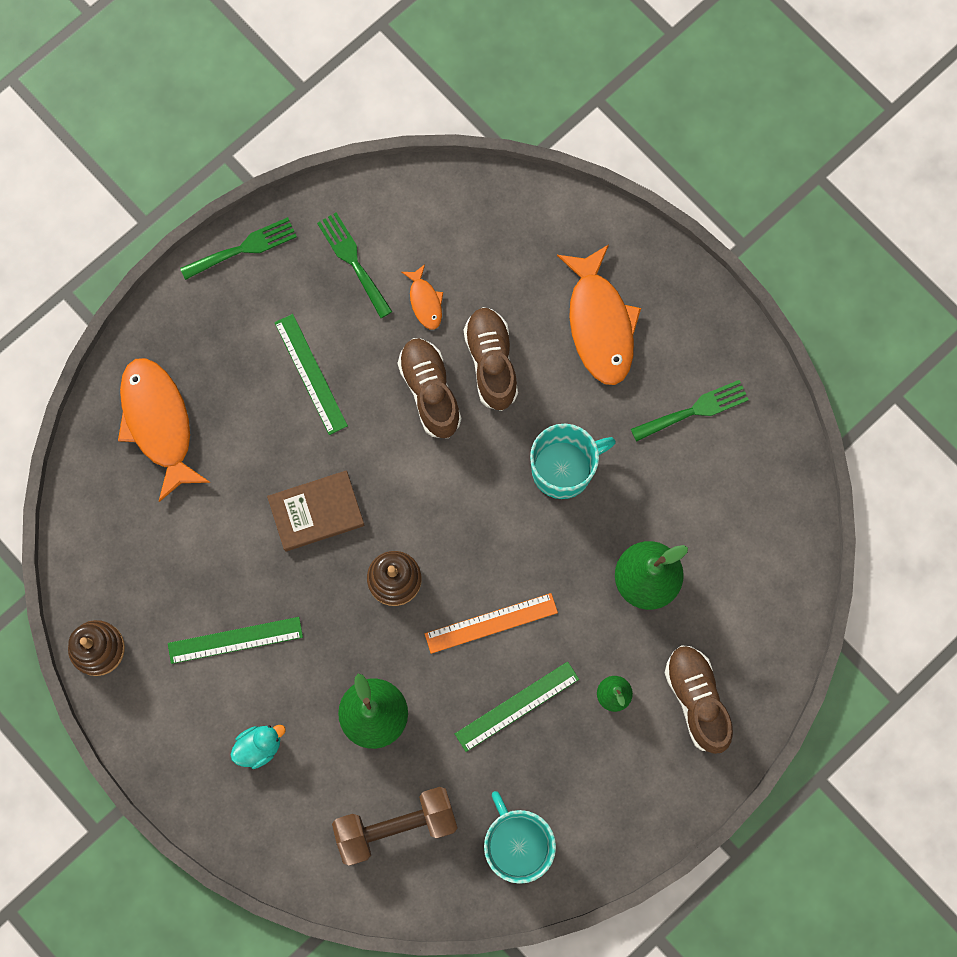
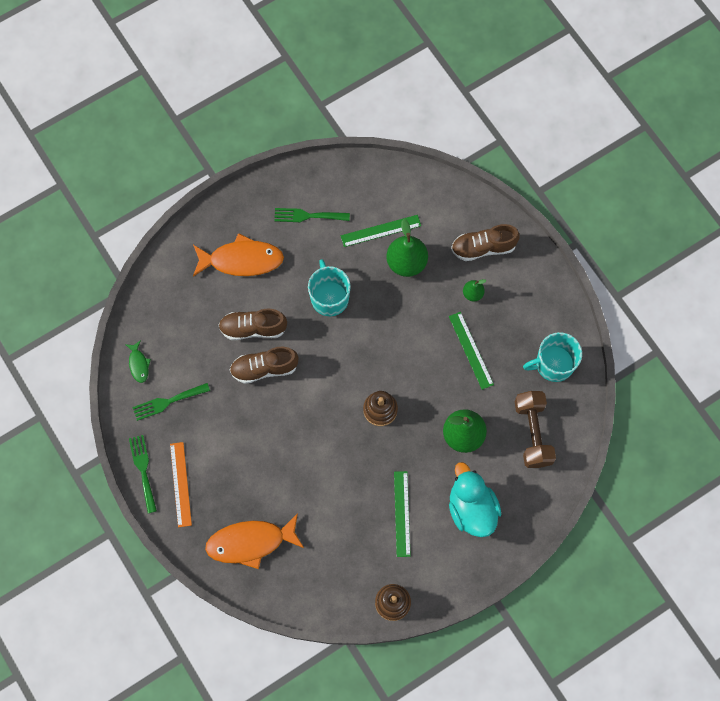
camera: 80 degrees left, 5 degrees down
turquoise duck [231,725,286,769] -> turquoise duck [449,462,501,537], size x1.95
brown book [267,470,364,551] -> none
green ruler [274,314,348,435] -> green ruler moved to [341,215,421,247]
orange fish [402,264,443,330] -> none
orange ruler [425,593,558,654] -> orange ruler moved to [170,442,192,527]
green fork [631,380,749,442] -> green fork turned 75 degrees counterclockwise [274,208,350,222]
none -> green fish [125,340,151,383]

